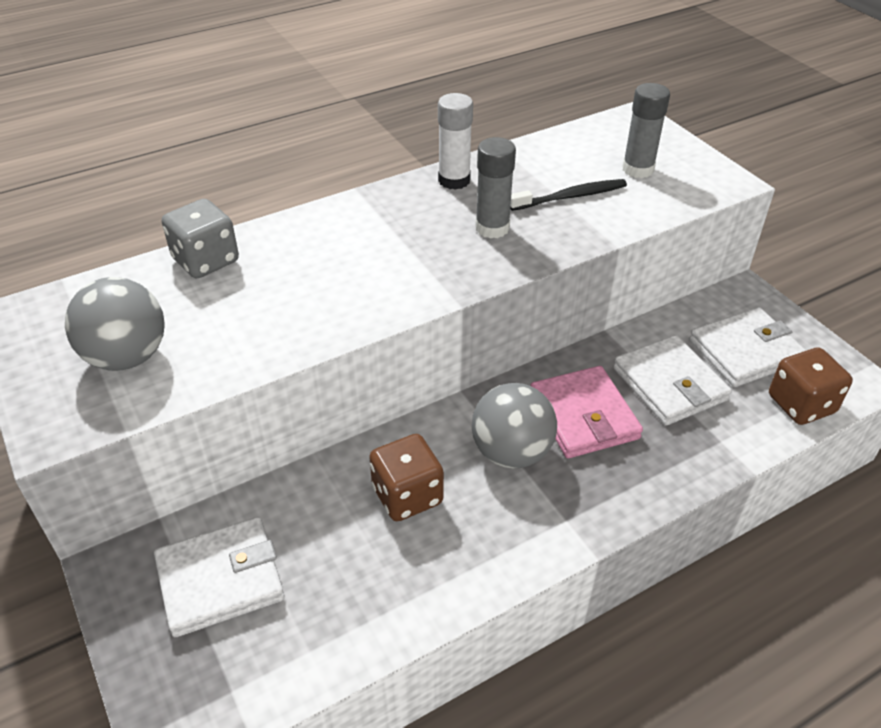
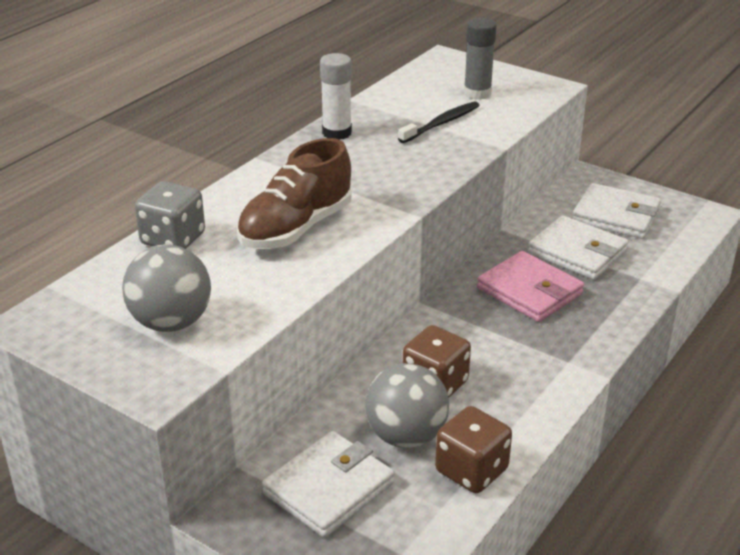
camera: 25 degrees left, 10 degrees down
grey ball [472,383,557,469] -> grey ball moved to [365,363,449,448]
grey glue stick [475,137,516,238] -> none
white wallet [689,307,807,387] -> white wallet turned 75 degrees clockwise [572,183,661,239]
brown dice [769,347,853,425] -> brown dice moved to [435,406,512,493]
none -> brown shoe [237,138,351,249]

